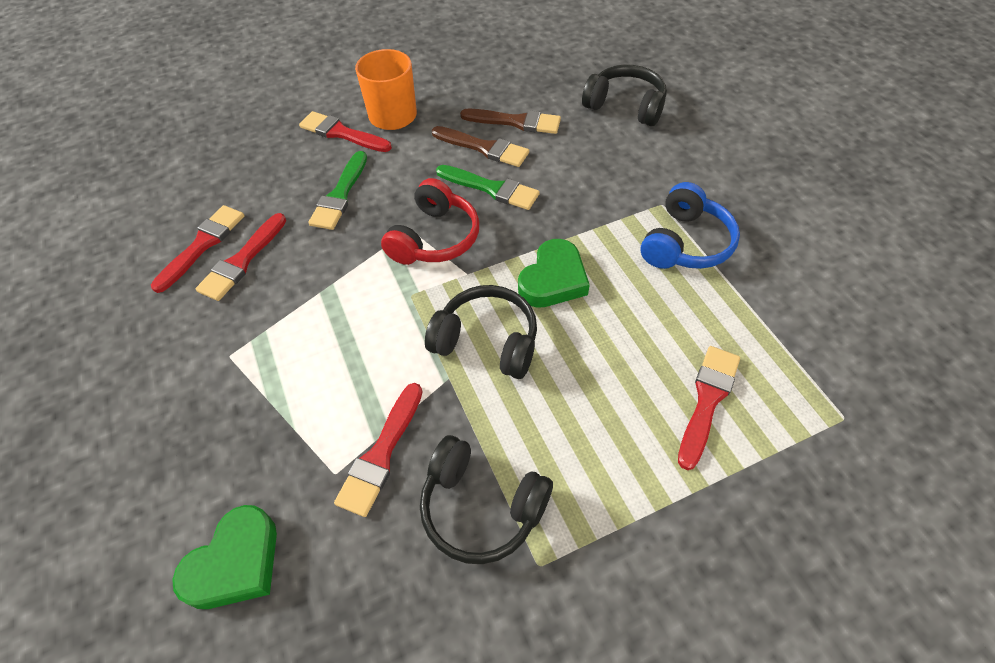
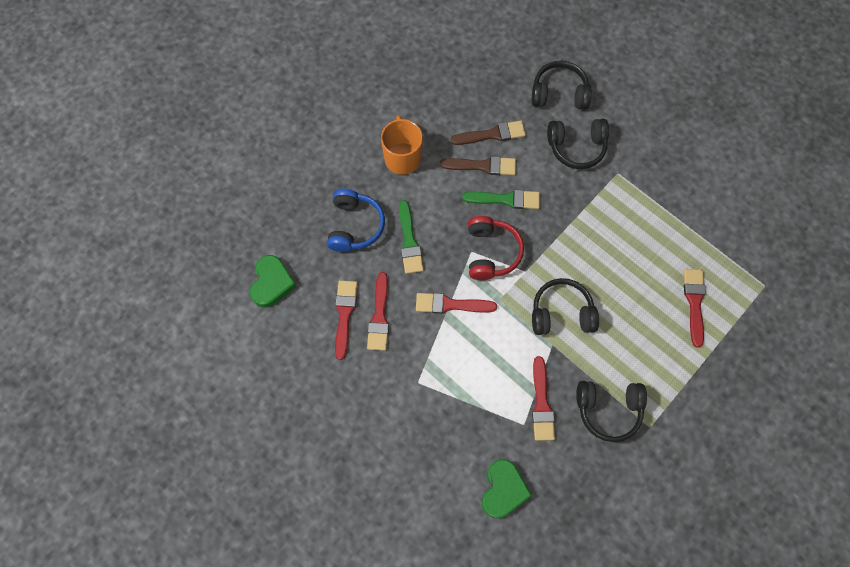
camera: 25 degrees left, 15 degrees up
red brush [299,111,392,152] -> red brush moved to [416,293,497,314]
green heart [518,239,590,308] -> green heart moved to [250,255,297,308]
blue headphones [641,182,740,269] -> blue headphones moved to [327,189,385,252]
none -> black headphones [547,119,609,169]

